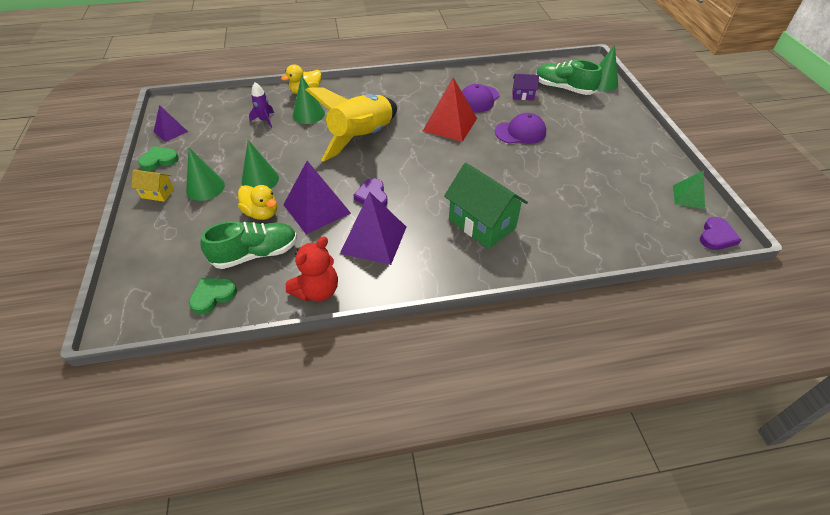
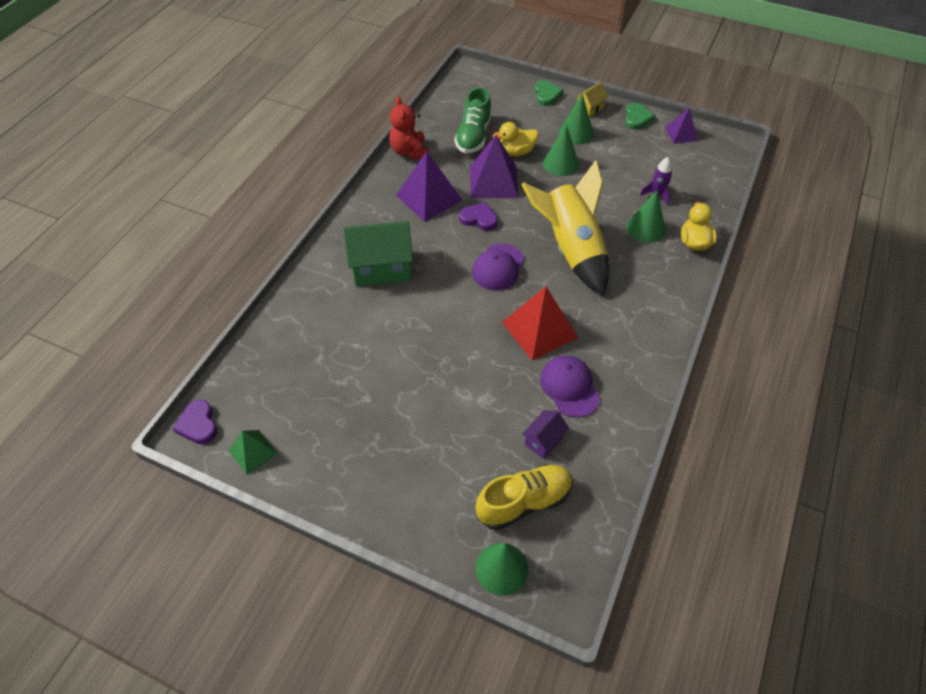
camera: 125 degrees right, 5 degrees up
green heart [189,278,237,315] -> green heart moved to [534,80,563,106]
purple cap [495,113,546,144] -> purple cap moved to [472,243,524,291]
green shoe [536,60,602,95] -> yellow shoe [475,464,573,530]

